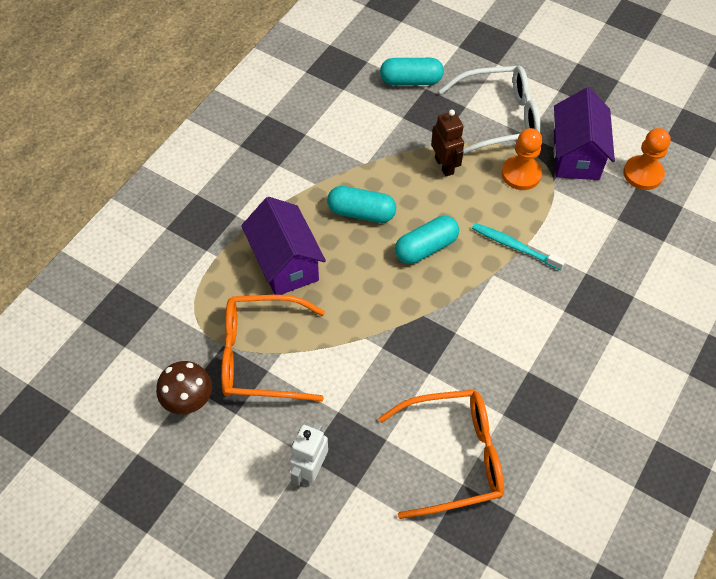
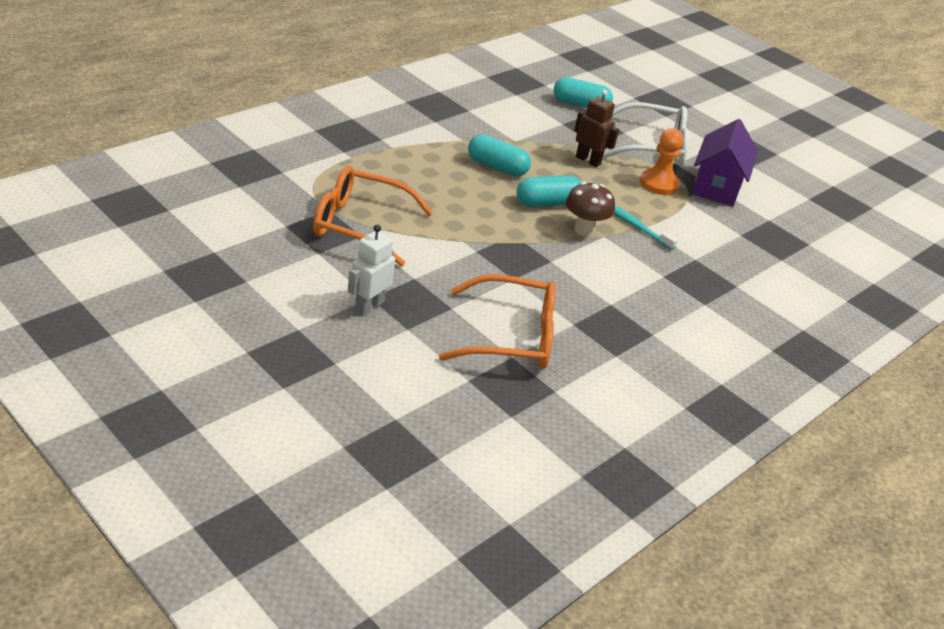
camera: 10 degrees right, 20 degrees down
brown mushroom [156,361,212,414] -> brown mushroom moved to [566,182,615,236]
purple house [241,197,326,295] -> none
brown robot [431,110,464,177] -> brown robot turned 45 degrees counterclockwise [574,90,619,167]
orange pawn [623,128,671,190] -> none

